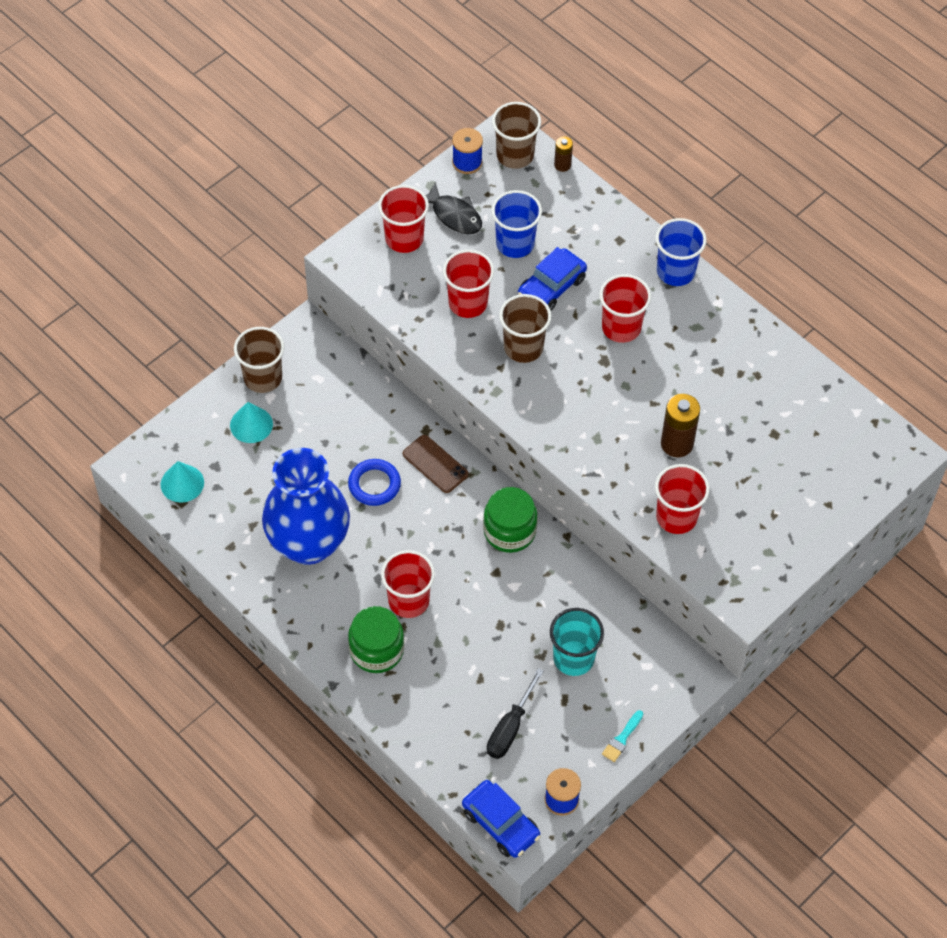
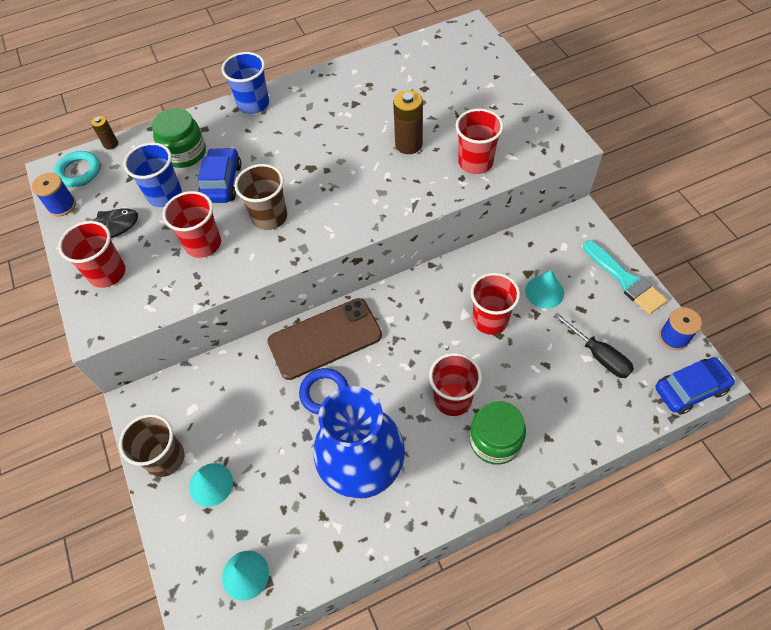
camera: 65 degrees left, 0 degrees up
brown phone [403,435,468,493] -> brown phone [267,298,382,380], size x1.78
green jar [483,487,537,553] -> green jar moved to [152,108,206,168]
brown cup [492,102,541,169] -> turquoise ring [54,151,100,187]
blue car [518,247,587,311] -> blue car turned 150 degrees counterclockwise [198,147,242,203]
turquoise cup [550,608,604,676] -> turquoise cone [525,270,564,309]
red cup [600,274,651,343] -> red cup moved to [471,273,520,335]
turquoise brush [602,710,643,762] -> turquoise brush [583,241,667,315], size x1.95

